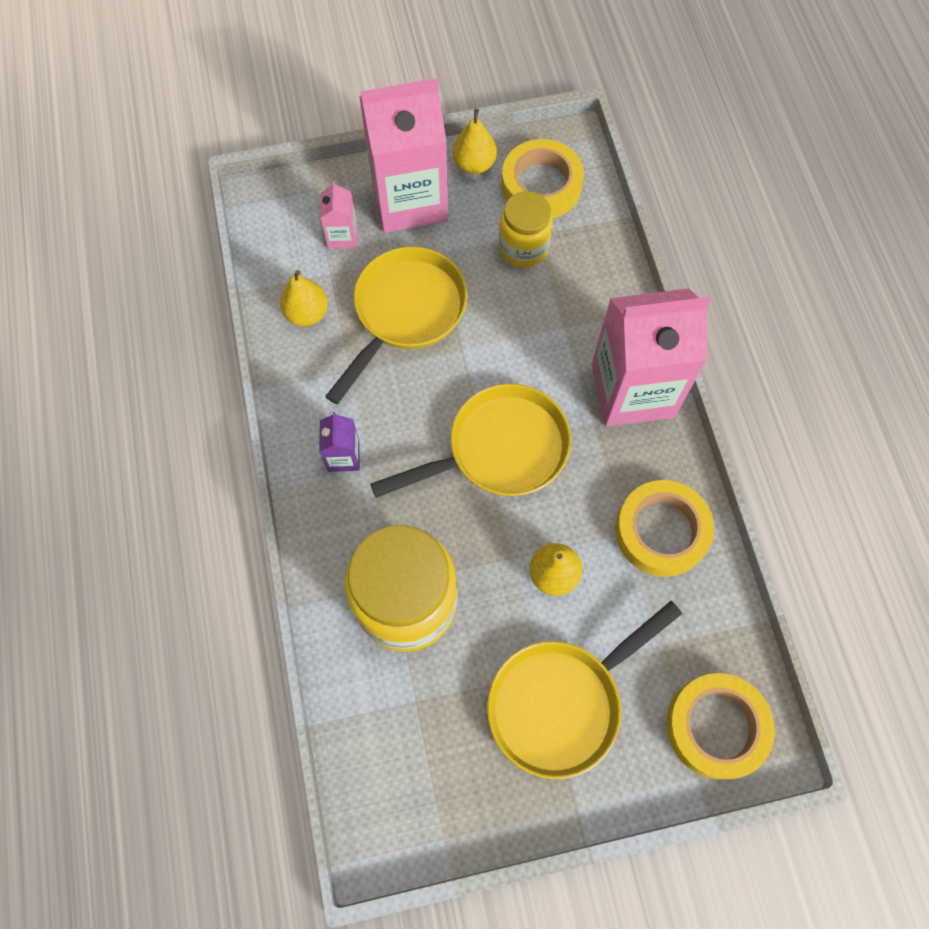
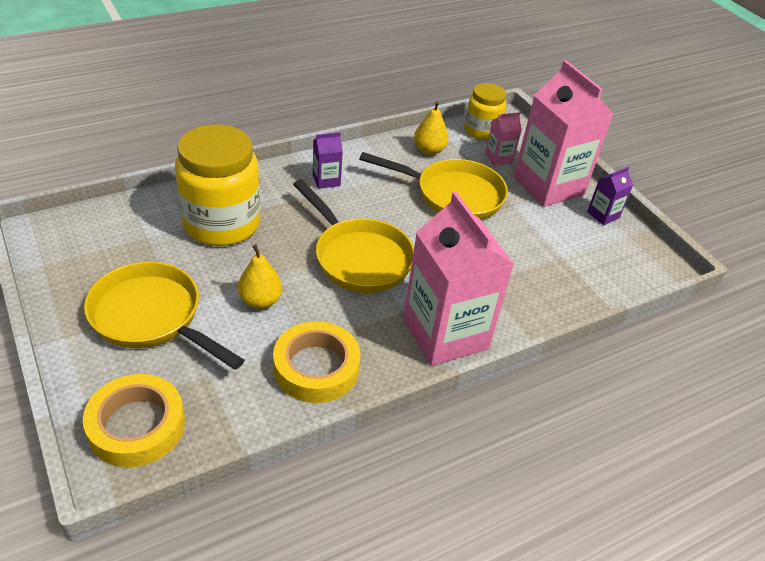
camera: 70 degrees right, 25 degrees down
yellow pear [453,109,497,174] -> purple carton [587,167,633,225]
yellow jar [499,191,553,268] -> yellow jar moved to [464,83,506,140]
yellow tape [501,139,584,218] -> none

